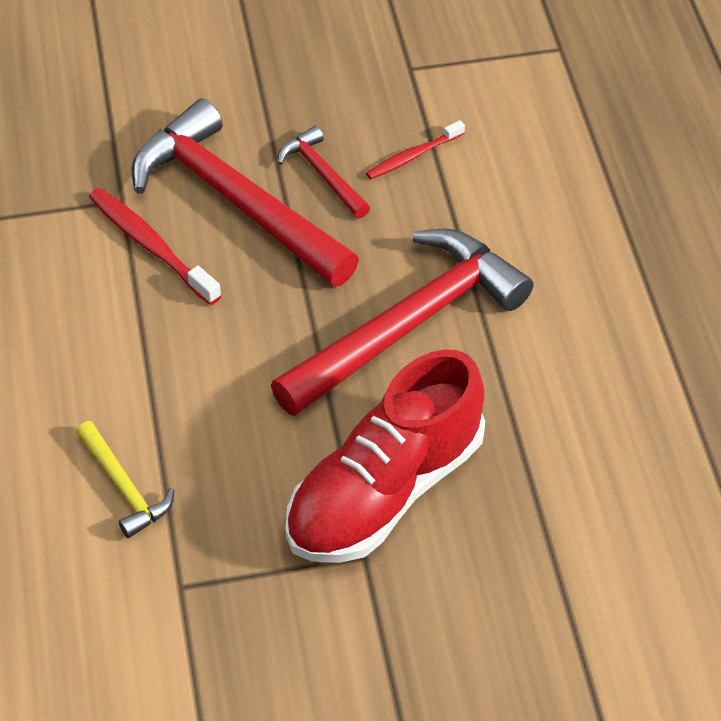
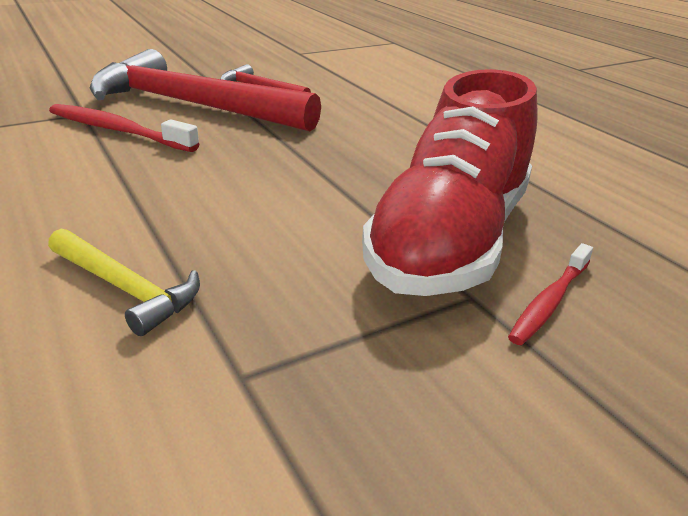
camera: 20 degrees left, 20 degrees down
red hammer [271,229,533,416] -> none
red toothbrush [366,120,465,179] -> red toothbrush moved to [508,243,593,345]

